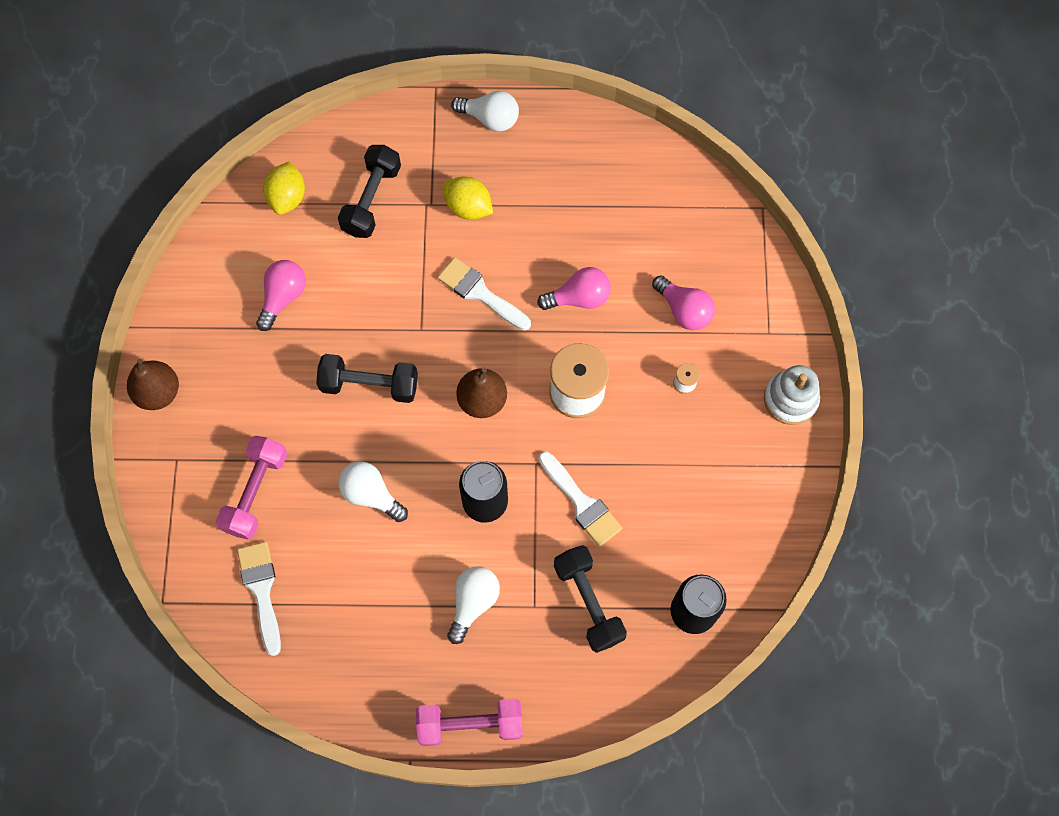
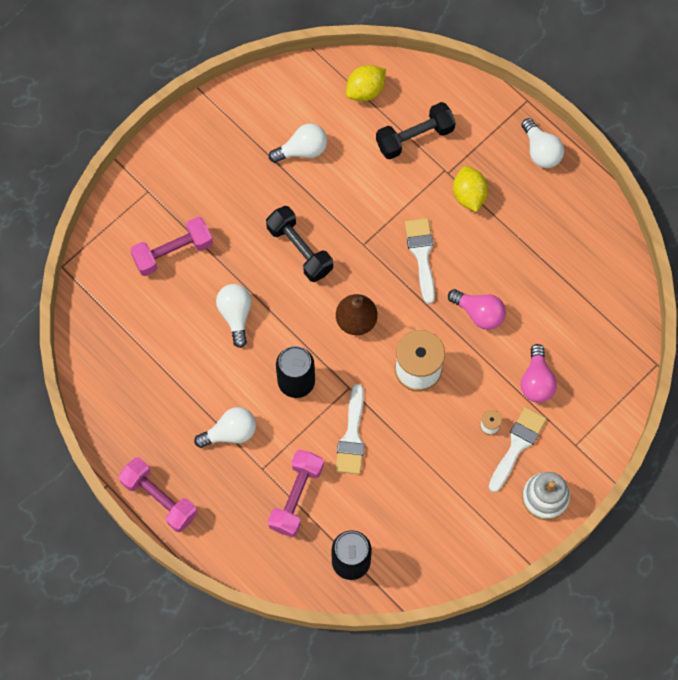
camera: 45 degrees right, 0 degrees up
brown pear [127,359,179,410] -> none
white brush [237,541,281,656] -> white brush moved to [489,407,547,492]
pink light bulb [256,260,306,331] -> white light bulb [269,123,327,163]
black dumbbell [554,545,627,653] -> pink dumbbell [268,450,324,537]

